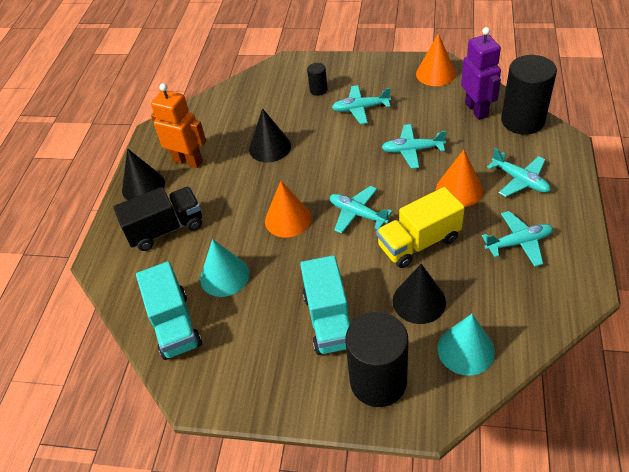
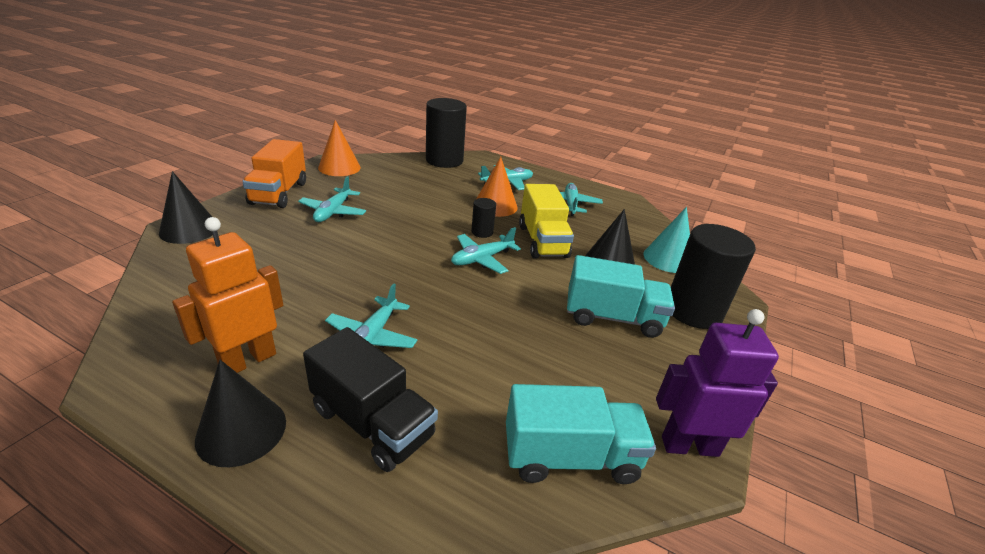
camera: 80 degrees left, 15 degrees down
black truck [113,187,202,251] -> black truck turned 135 degrees clockwise [303,327,438,472]
turquoise cone [200,239,249,297] -> none
black cone [249,108,291,162] -> black cone moved to [159,171,218,244]
orange cone [265,181,311,238] -> none
black cylinder [307,63,327,96] -> black cylinder moved to [471,198,496,238]
turquoise plane [381,124,447,169] -> turquoise plane moved to [325,284,418,348]
purple robot [461,27,501,120] -> purple robot moved to [656,309,779,457]
none -> orange truck [242,139,306,208]

